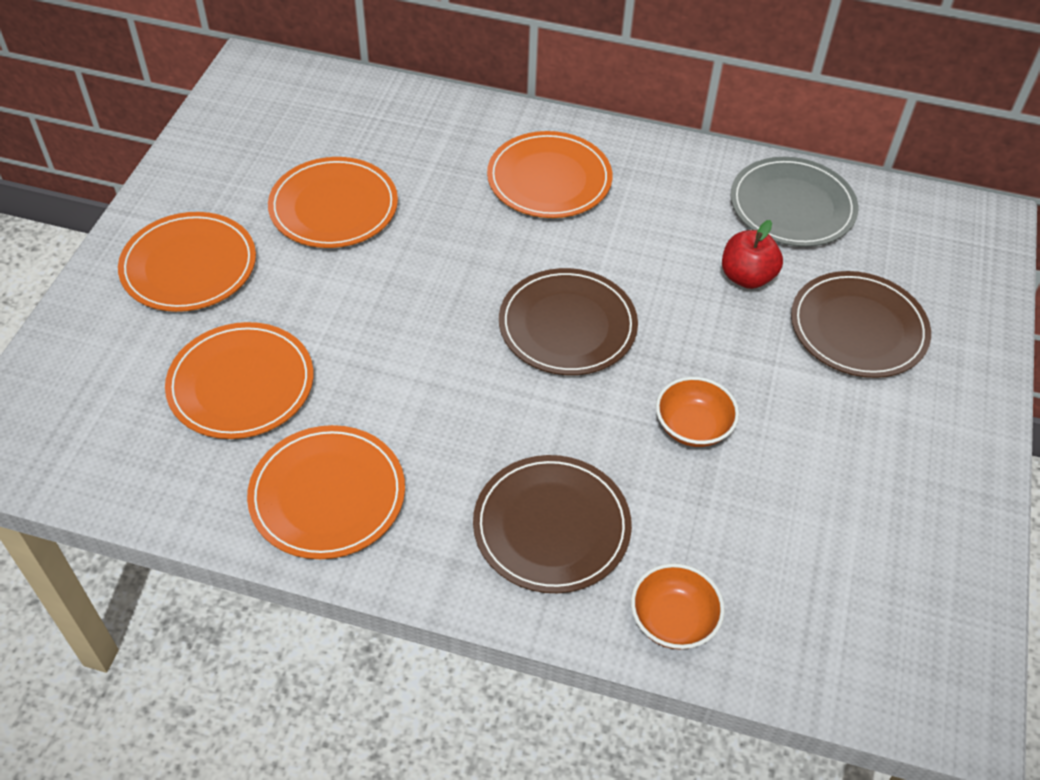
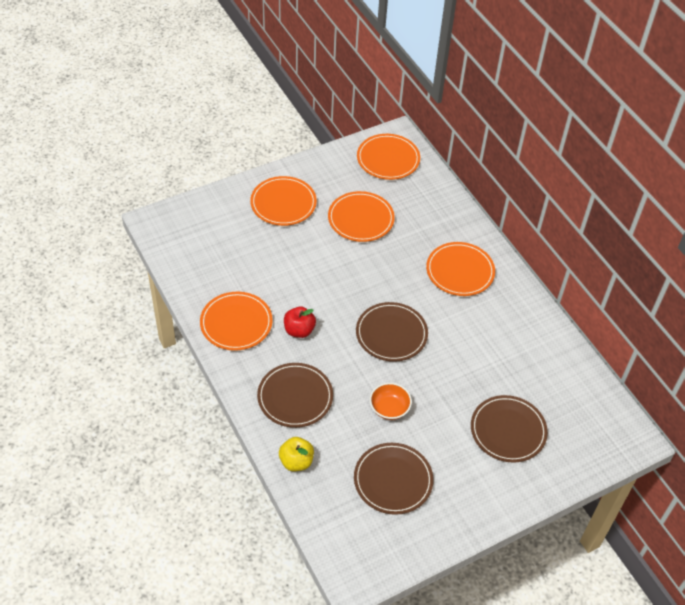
camera: 45 degrees right, 0 degrees up
orange plate [165,322,314,439] -> orange plate moved to [357,134,420,180]
orange bowl [631,563,725,649] -> yellow apple [279,437,314,471]
red apple [722,220,783,289] -> red apple moved to [284,307,316,338]
grey plate [730,157,858,247] -> none
none -> brown plate [354,443,433,515]

